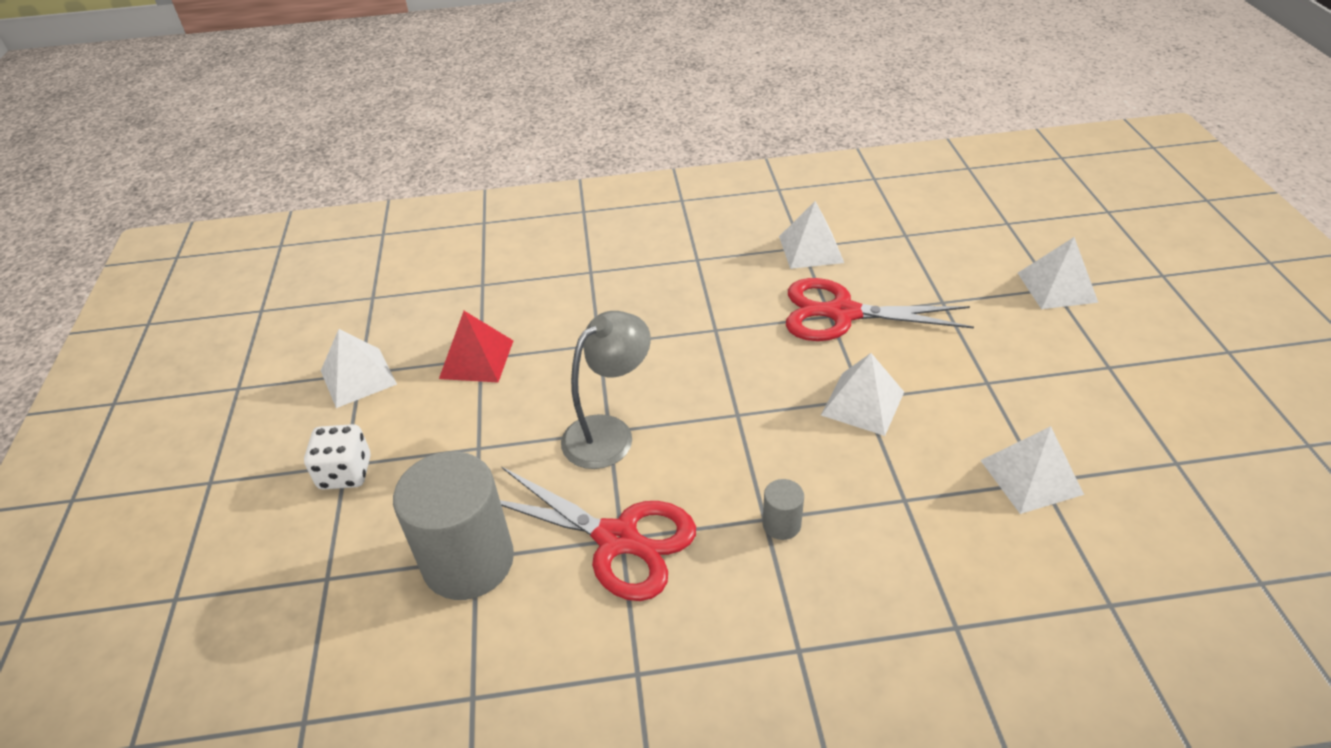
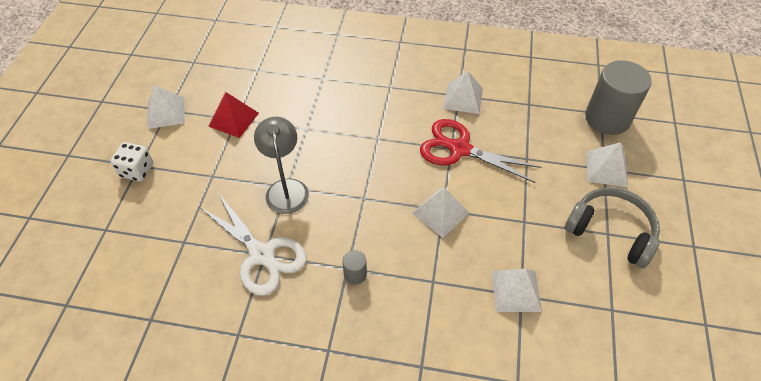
camera: 15 degrees right, 10 degrees up
grey cylinder [393,451,514,600] -> grey cylinder moved to [585,60,652,135]
red scissors [500,467,696,601] -> white scissors [199,193,307,296]
grey lamp [561,311,651,469] -> grey lamp turned 75 degrees counterclockwise [254,117,309,214]
none -> grey headphones [564,187,660,268]

